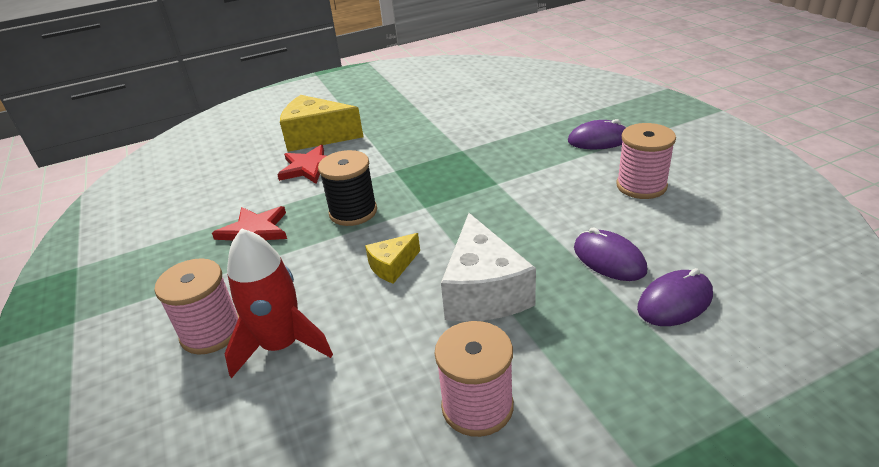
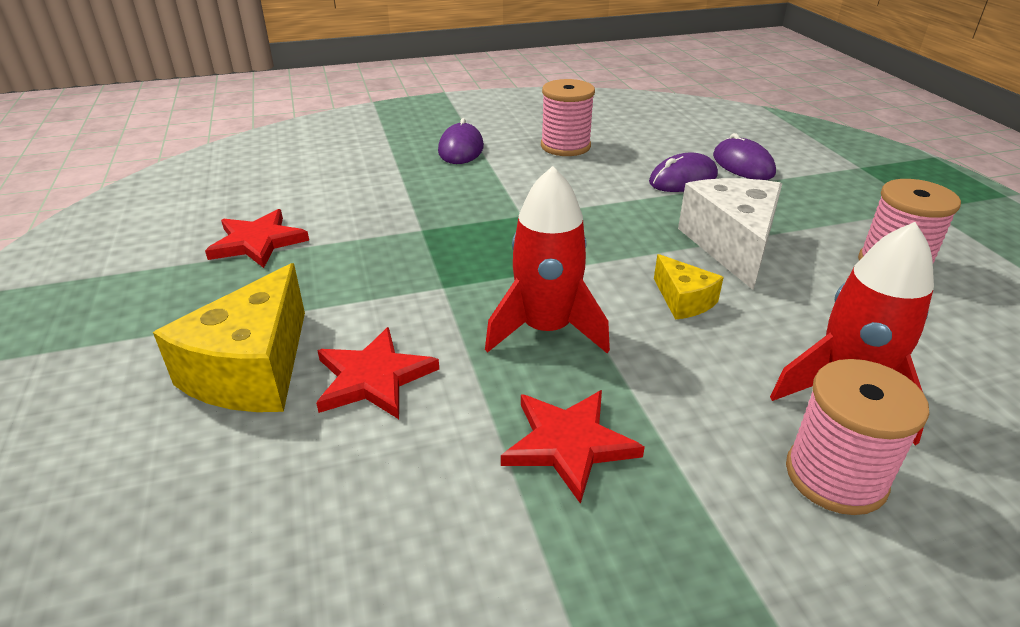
camera: 85 degrees left, 0 degrees up
black spool [318,150,377,226] -> red rocket [485,166,610,353]
white cheese [441,213,536,322] -> white cheese turned 90 degrees counterclockwise [678,178,782,290]
none -> red star [205,209,309,268]

